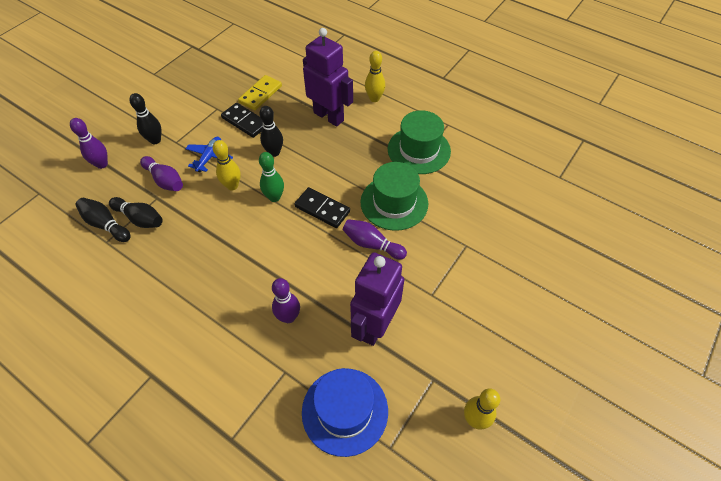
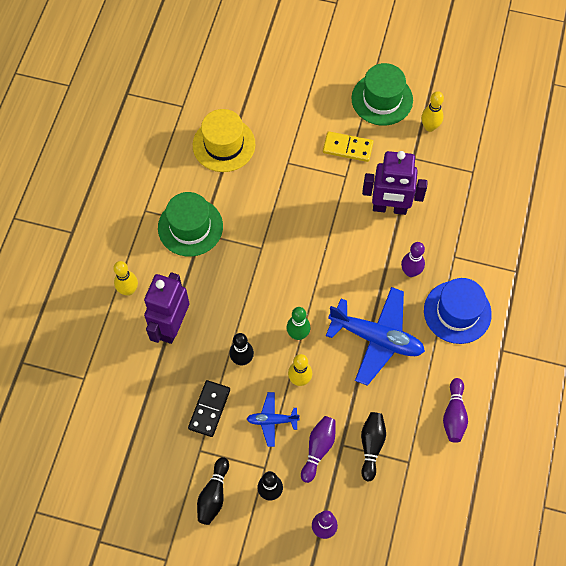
camera: 110 degrees left, 10 degrees up
black bowling pin [76,198,131,242] -> black bowling pin moved to [197,457,229,525]
yellow domino [238,75,282,110] -> yellow domino moved to [323,131,373,162]
black domino [294,187,350,228] -> none
blue hat [302,368,388,457] -> blue hat moved to [424,278,492,344]
purple bowling pin [343,219,407,260] -> purple bowling pin moved to [443,378,468,443]
green hat [361,162,428,231] -> green hat moved to [352,63,413,126]
none -> yellow hat [193,109,255,172]
none -> blue plane [326,287,425,386]

